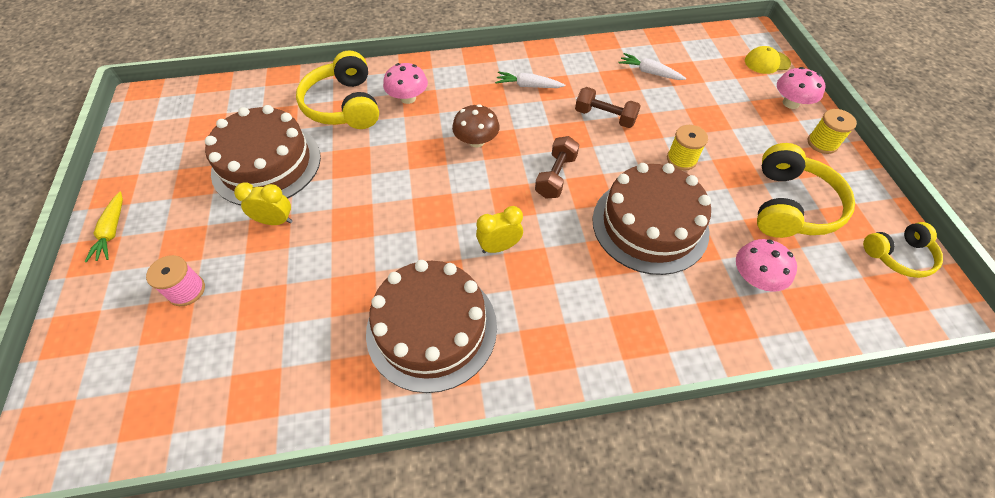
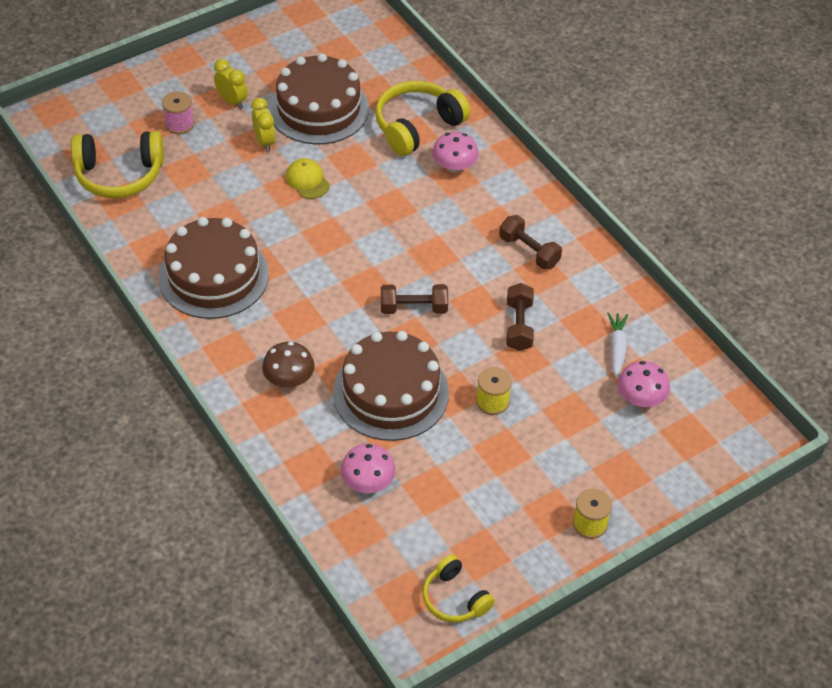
camera: 65 degrees right, 5 degrees down
yellow carrot [85,192,123,262] -> none
brown mushroom [452,104,500,148] -> brown mushroom moved to [262,342,315,387]
yellow clock [476,206,523,253] -> yellow clock moved to [214,59,248,109]
white carrot [495,72,565,88] -> brown dumbbell [499,215,562,270]
yellow cap [745,46,791,74] -> yellow cap moved to [286,158,330,199]
yellow headphones [757,143,855,238] -> yellow headphones moved to [71,131,164,198]
pink mushroom [777,67,826,109] -> pink mushroom moved to [618,361,670,407]

